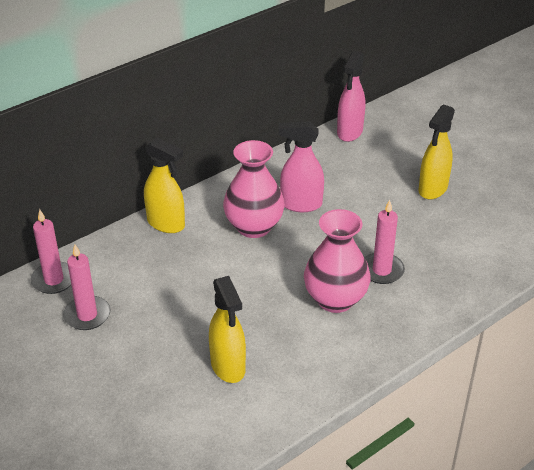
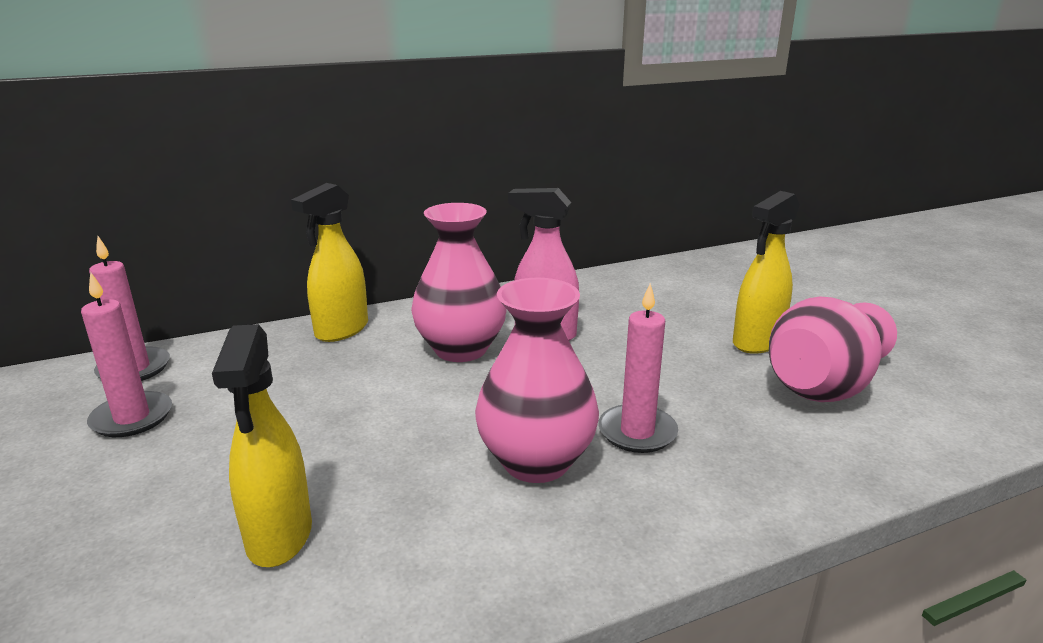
camera: 15 degrees right, 15 degrees down
yellow spray bottle [144,137,185,233] -> yellow spray bottle turned 75 degrees clockwise [291,183,368,342]
pink spray bottle [337,51,365,142] -> none
none -> pink vase [769,297,897,402]

